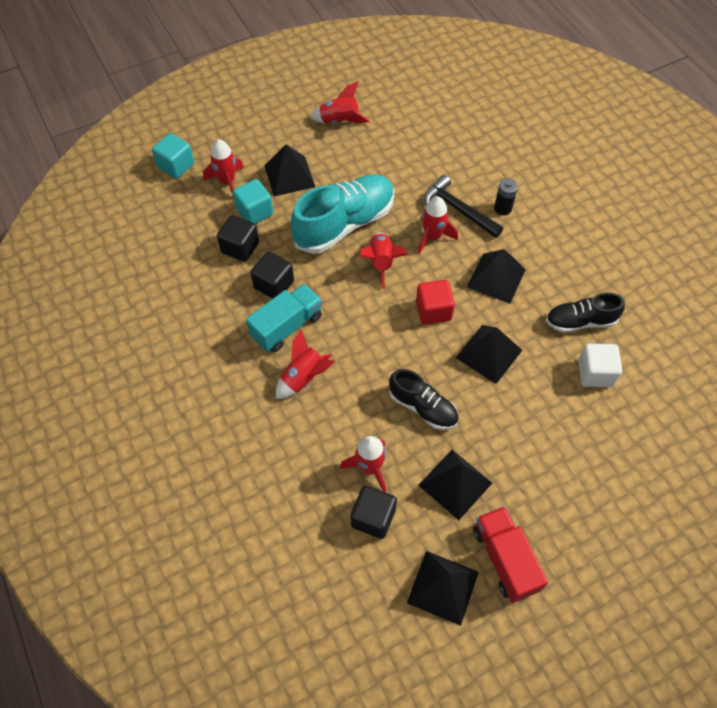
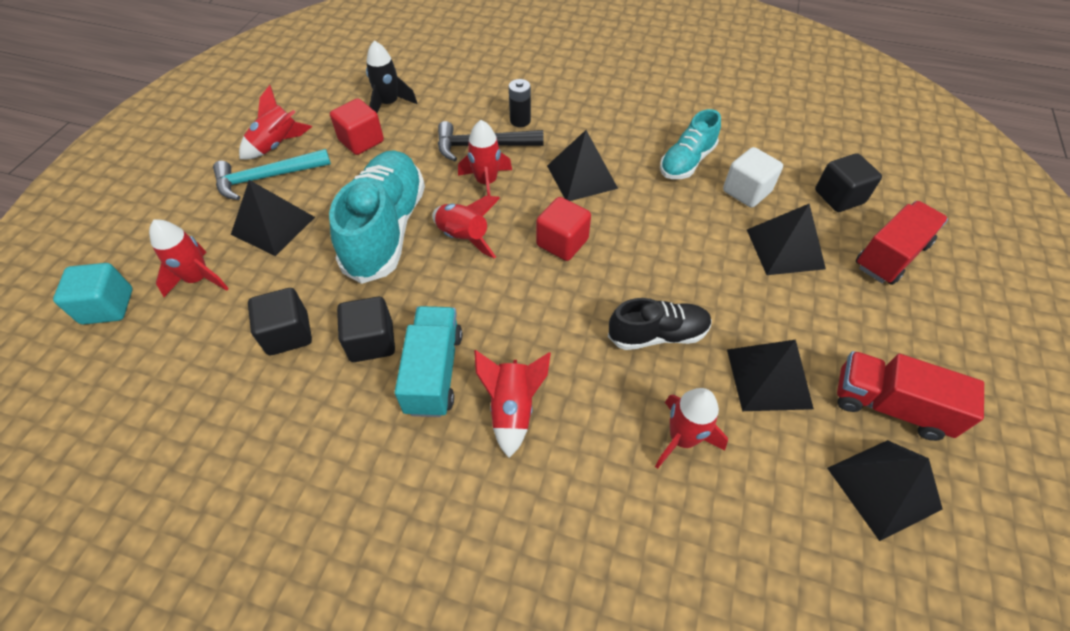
camera: 45 degrees left, 5 degrees down
turquoise cube [233,179,273,224] -> none
black cube [351,485,397,539] -> black cube moved to [815,153,882,212]
black pyramid [456,325,522,384] -> black pyramid moved to [747,204,826,275]
black shoe [546,293,625,333] -> turquoise shoe [660,109,721,179]
none -> turquoise hammer [213,149,331,200]
none -> red cube [330,98,384,155]
none -> black rocket [366,41,417,113]
none -> red truck [856,201,948,285]

